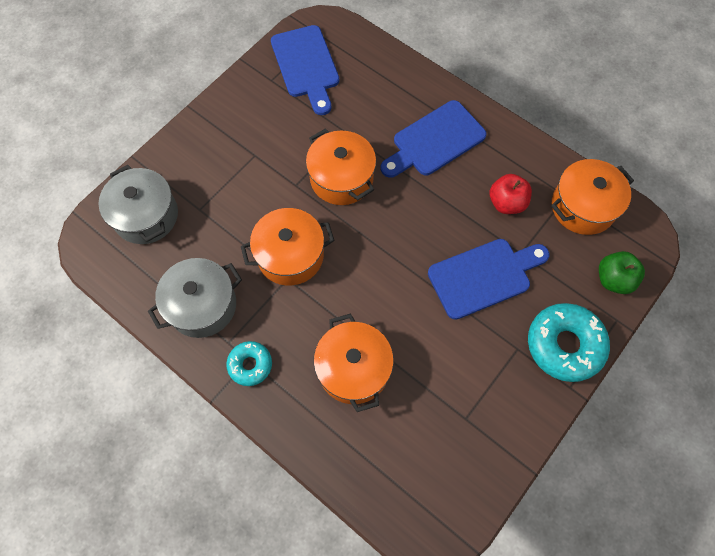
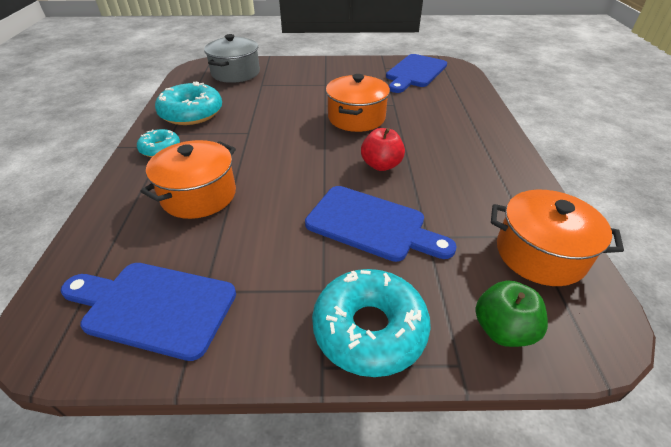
camera: 50 degrees right, 25 degrees down
grey pot [148,258,242,338] -> turquoise donut [155,81,222,125]
orange pot [241,208,335,285] -> none
blue cutting board [381,100,487,178] -> blue cutting board moved to [61,263,236,361]
red apple [490,174,532,214] -> red apple moved to [361,128,405,171]

